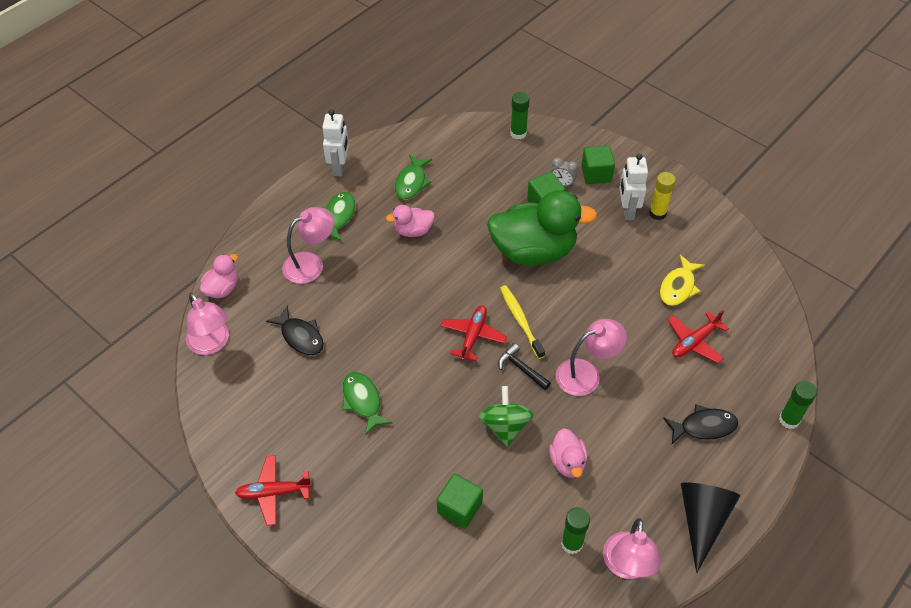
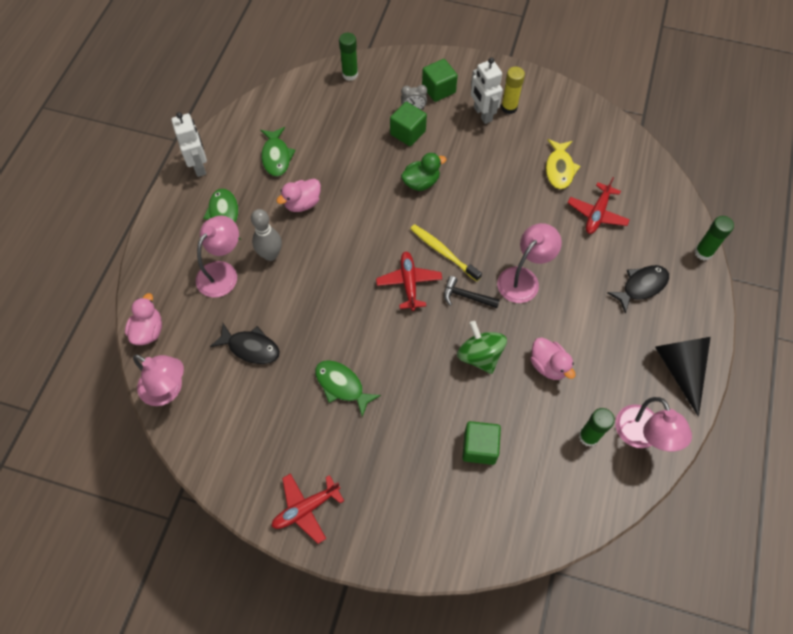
camera: 25 degrees left, 10 degrees up
green duck [487,190,597,266] -> green duck [401,153,447,191], size x0.47
none -> grey bowling pin [251,209,282,261]

